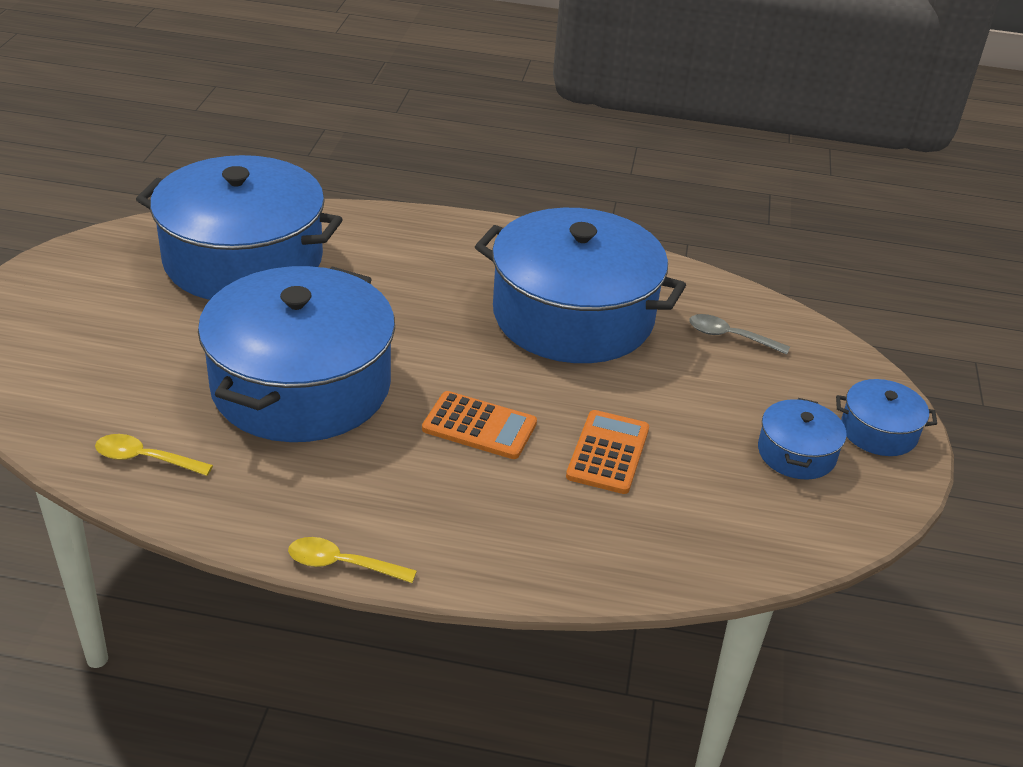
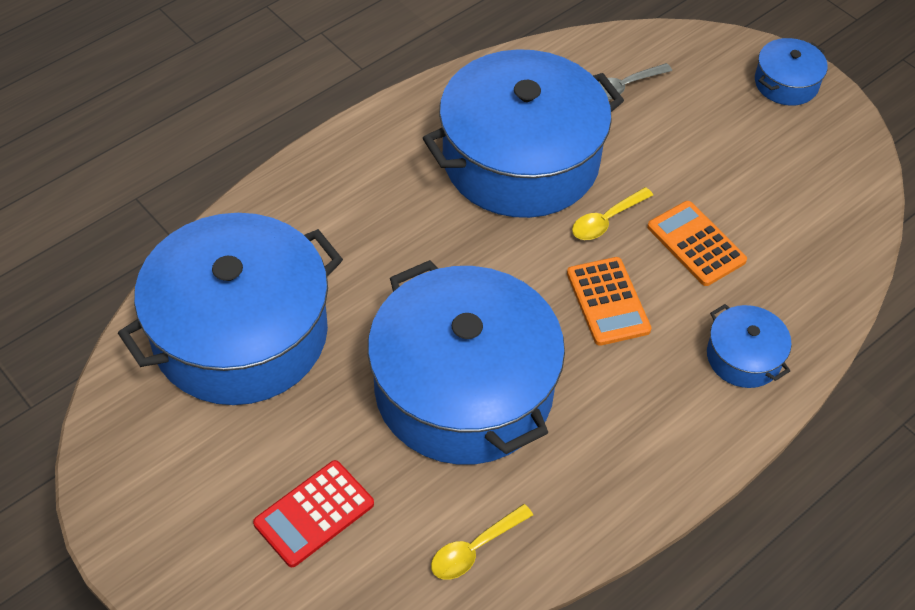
camera: 50 degrees left, 15 degrees up
yellow spoon [288,537,417,583] -> yellow spoon moved to [572,187,653,240]
orange calculator [422,391,537,459] -> orange calculator turned 105 degrees clockwise [567,257,651,346]
blue pot [758,398,847,479] -> blue pot moved to [707,304,792,388]
none -> red calculator [253,460,374,567]

